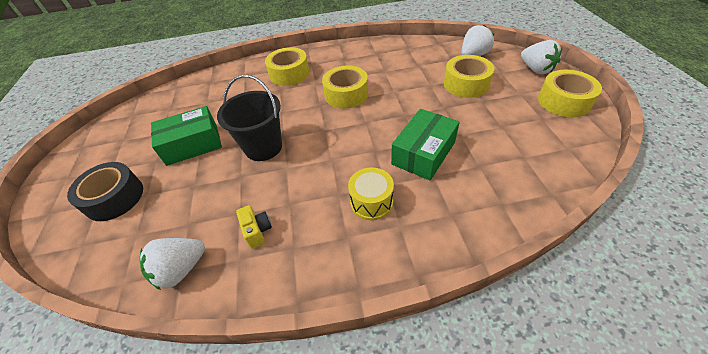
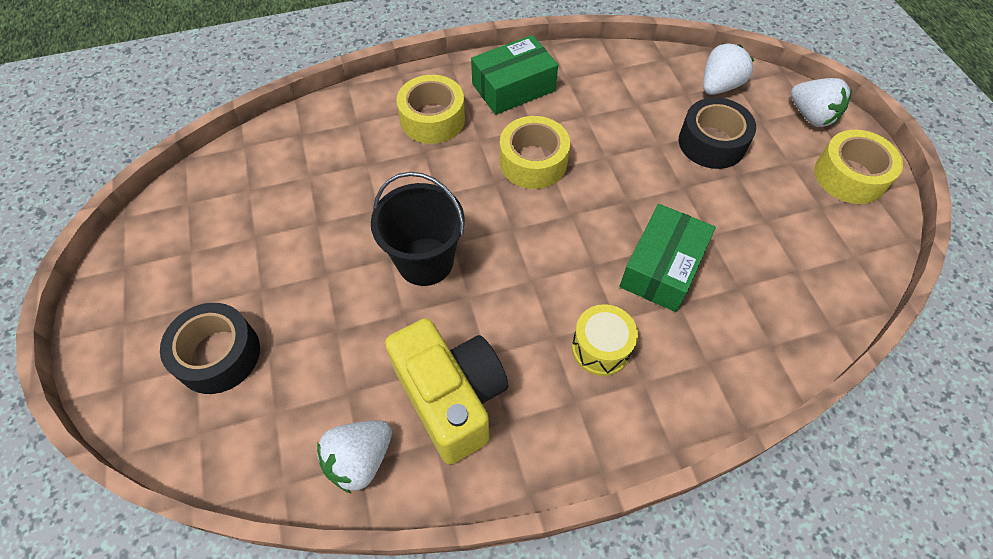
camera: 10 degrees left, 10 degrees up
green box [151,106,222,166] -> green box moved to [471,35,558,115]
yellow camera [236,205,272,249] -> yellow camera [385,318,508,464], size x2.43
yellow tape [444,55,494,98] -> black tape [679,98,756,169]

